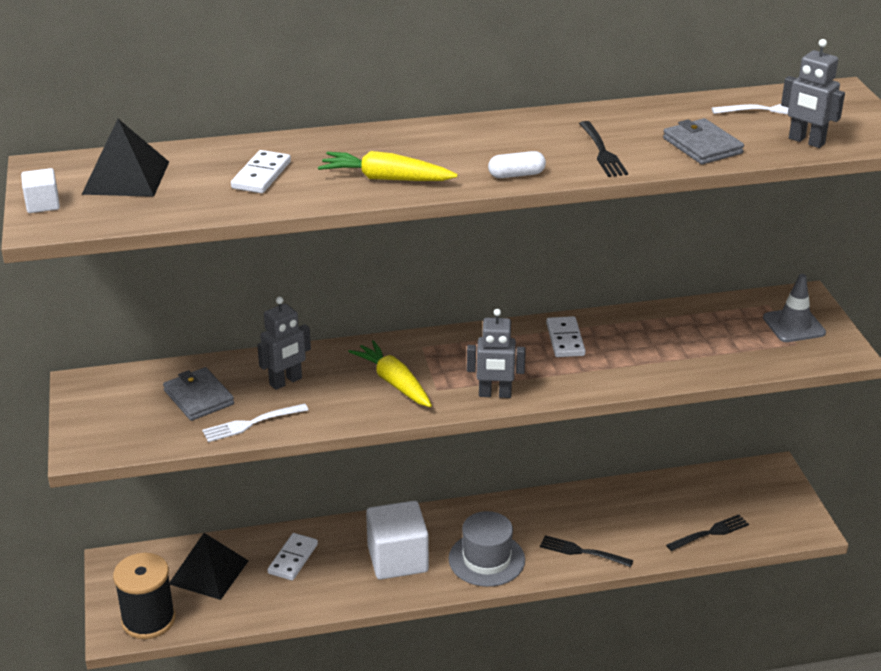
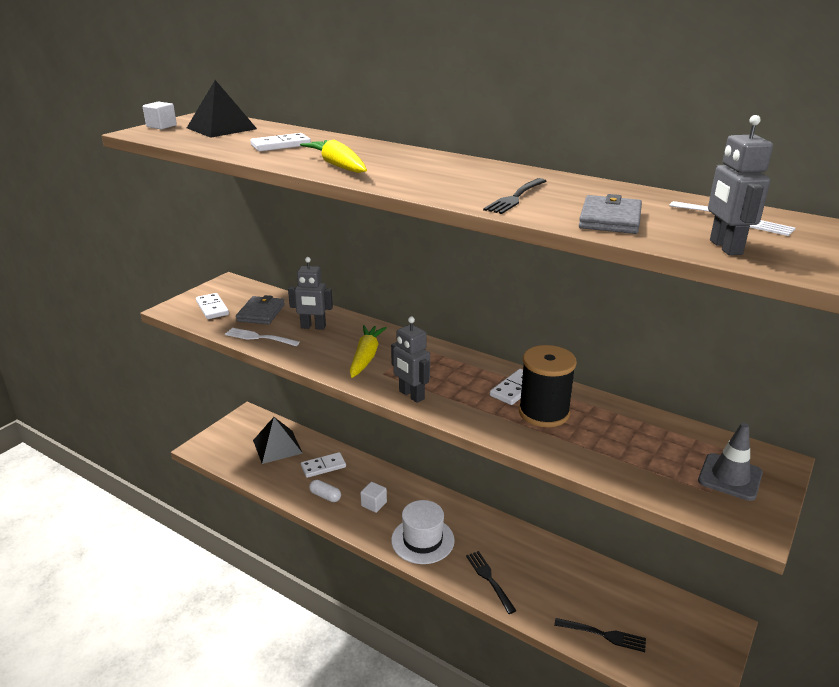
camera: 45 degrees right, 5 degrees down
black spool [113,553,175,639] -> black spool moved to [519,345,577,427]
white cube [366,501,429,580] -> white cube [360,482,387,513], size x0.47
grey hat [449,511,525,587] -> white hat [391,500,455,564]
white capsule [488,151,546,178] -> white capsule moved to [309,480,341,502]
none -> white domino [196,293,229,319]

